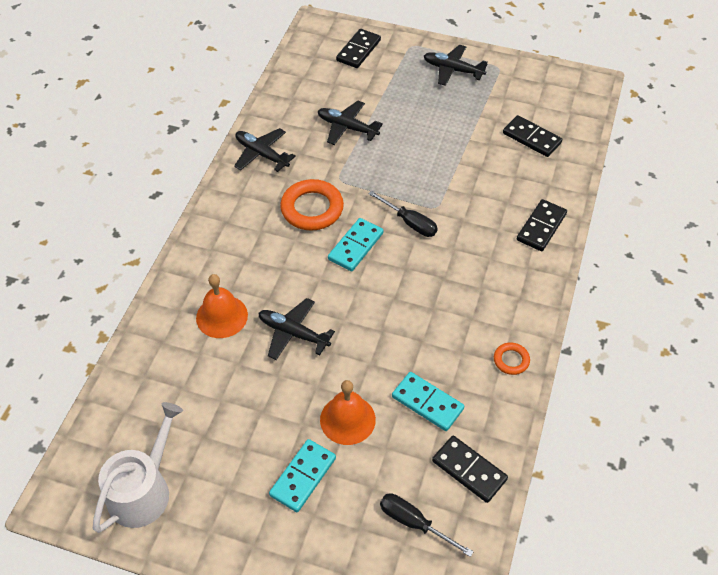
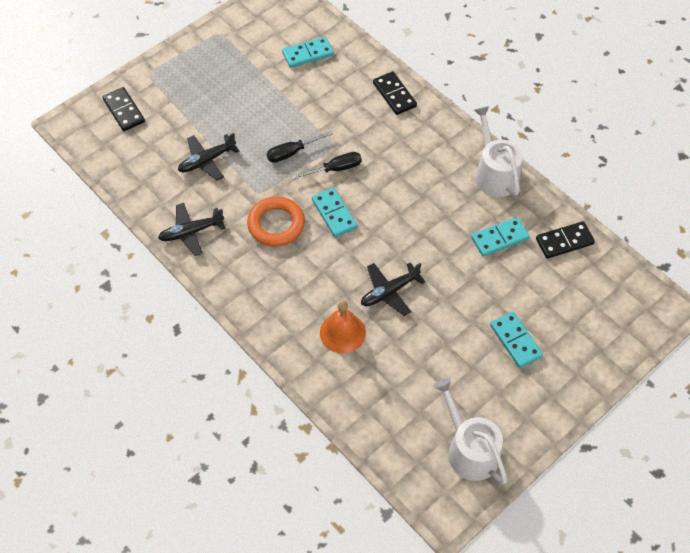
camera: 60 degrees left, 5 degrees up
orange bell [320,380,376,445] -> none
black screwdriver [380,493,474,557] -> black screwdriver moved to [267,131,334,163]
black plane [424,45,488,86] -> none
orange ring [494,343,530,375] -> white watering can [474,106,523,197]
black domino [503,115,562,157] -> turquoise domino [282,37,334,68]

